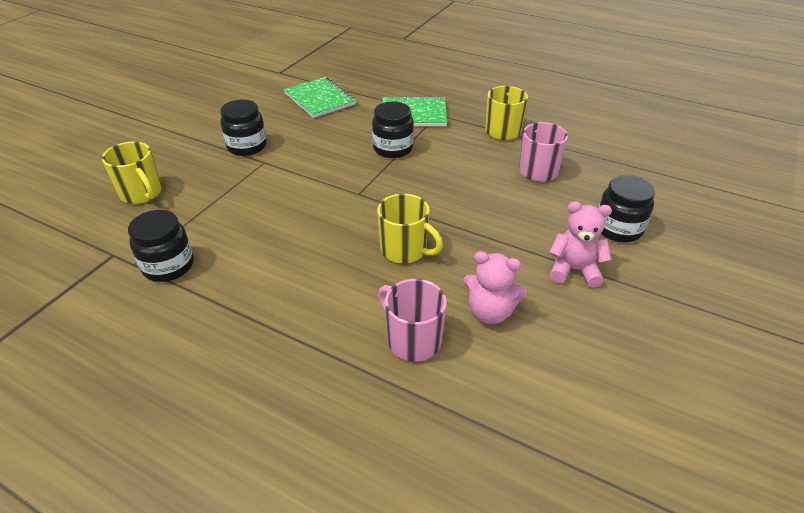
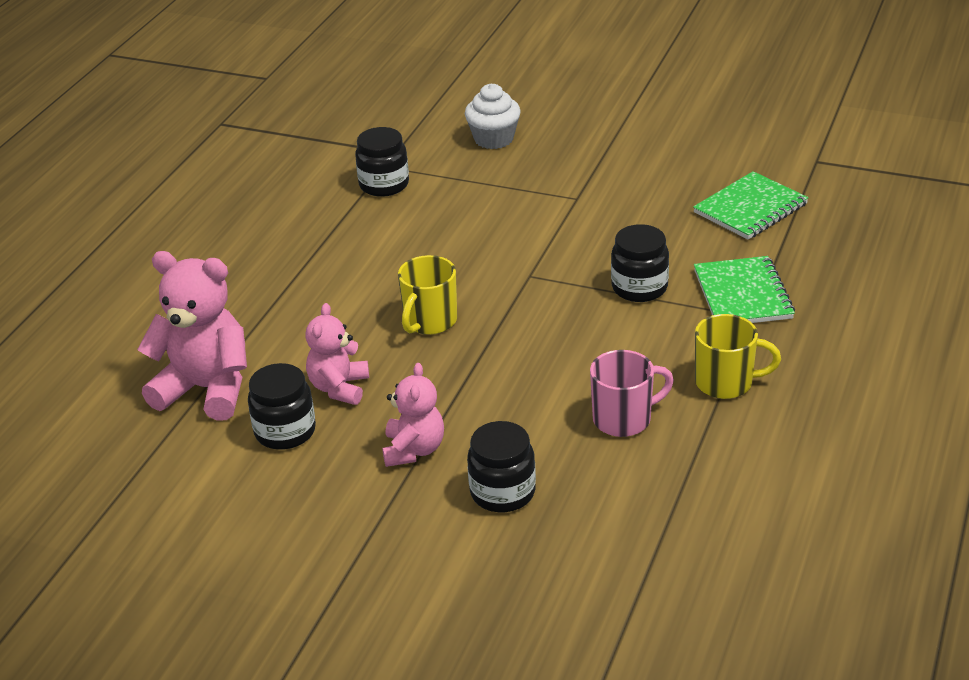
camera: 85 degrees right, 5 degrees down
yellow mug [102,141,162,204] -> white cupcake [465,84,521,149]
black jar [220,99,267,156] -> black jar moved to [248,363,316,450]
pink mug [378,279,447,362] -> none
none -> pink teddy bear [137,251,247,421]

